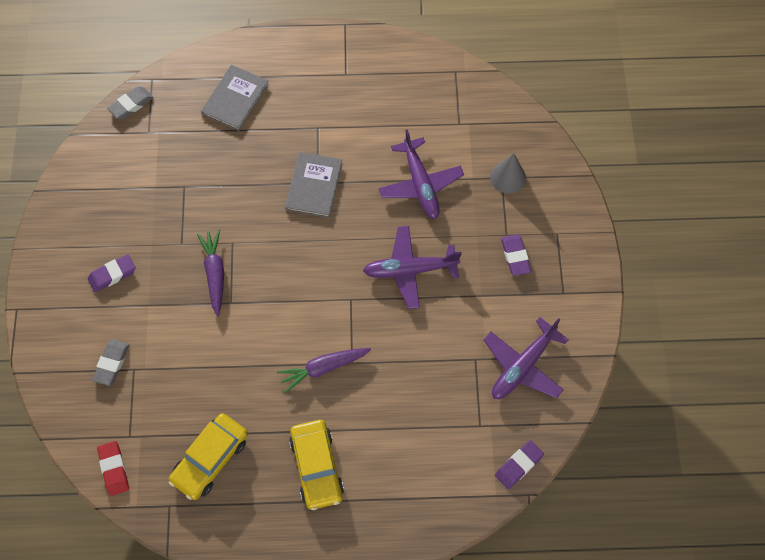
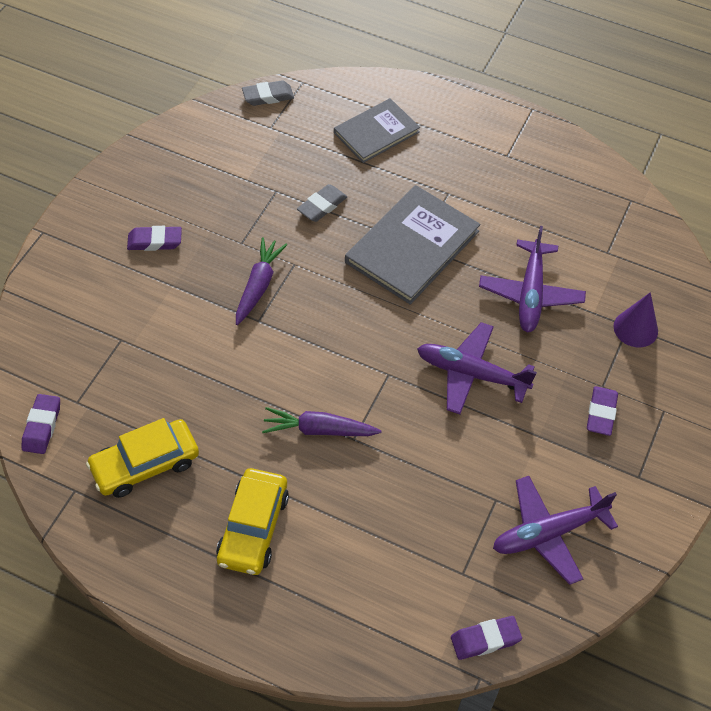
camera: 25 degrees right, 10 degrees down
grey eraser [92,339,129,386] -> grey eraser moved to [297,184,347,222]
red eraser [97,441,129,496] -> purple eraser [22,394,60,454]
grey book [285,152,343,218] -> grey book [345,185,481,305], size x1.54
grey cone [490,153,526,194] -> purple cone [613,292,658,347]

